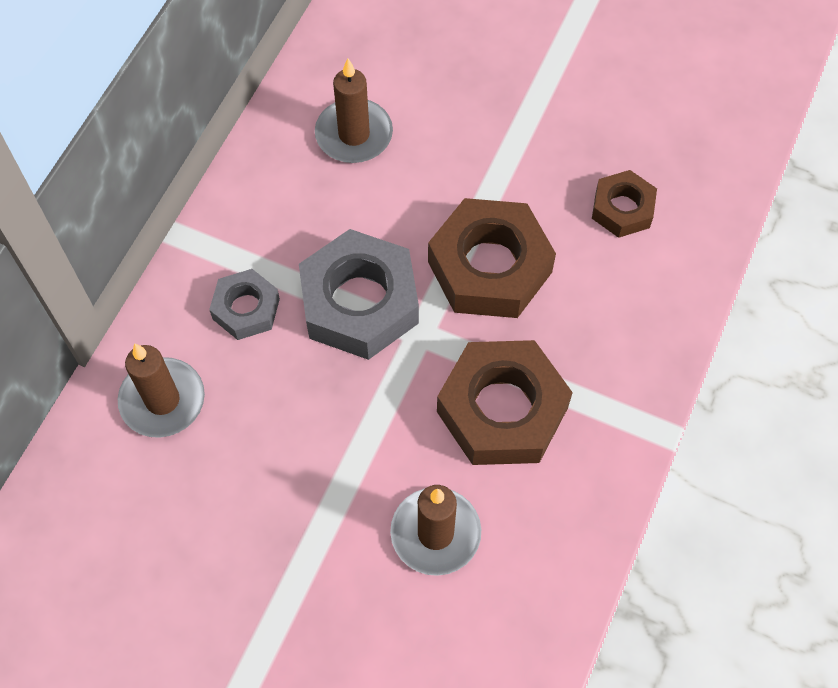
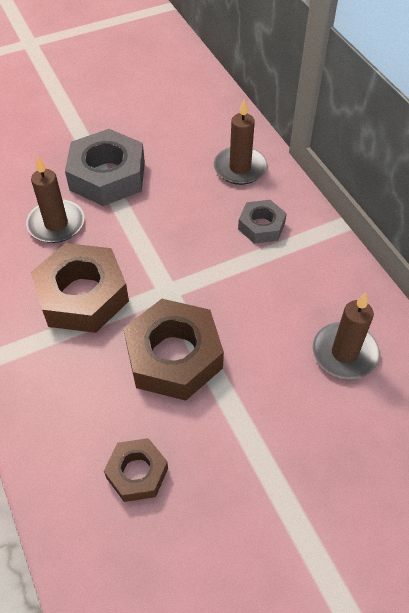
camera: 130 degrees right, 10 degrees down
grey nut [299,229,419,360] -> grey nut moved to [65,129,145,206]

